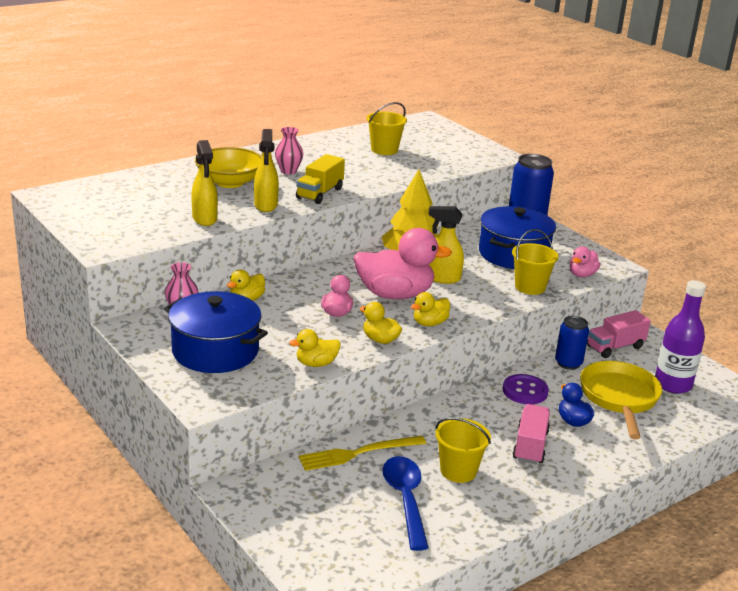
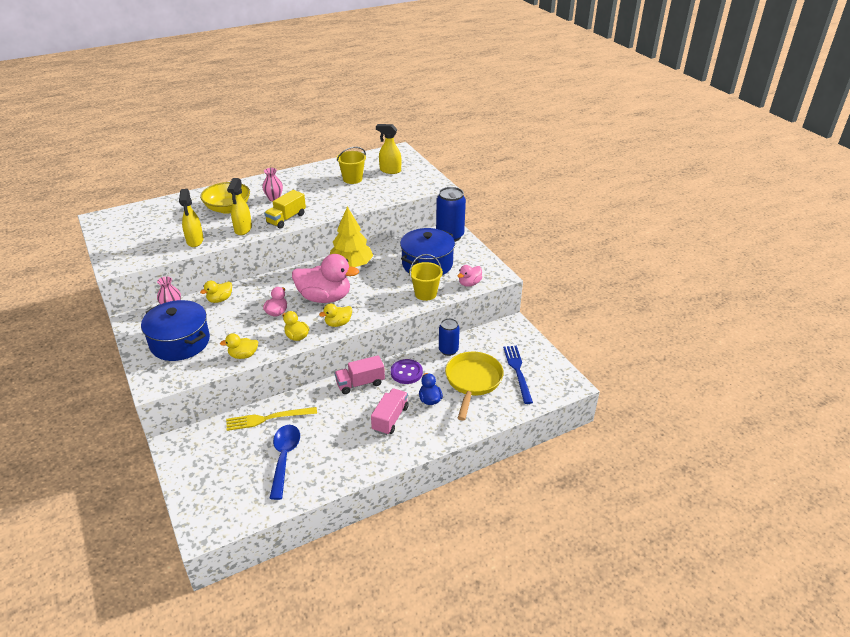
camera: 10 degrees right, 10 degrees up
yellow spray bottle [428,206,464,284] -> yellow spray bottle moved to [376,124,401,174]
yellow bucket [435,418,491,483] -> none
pink truck [587,310,651,358] -> pink truck moved to [335,355,385,394]
purple bottle [655,280,706,394] -> blue fork [503,346,533,404]

